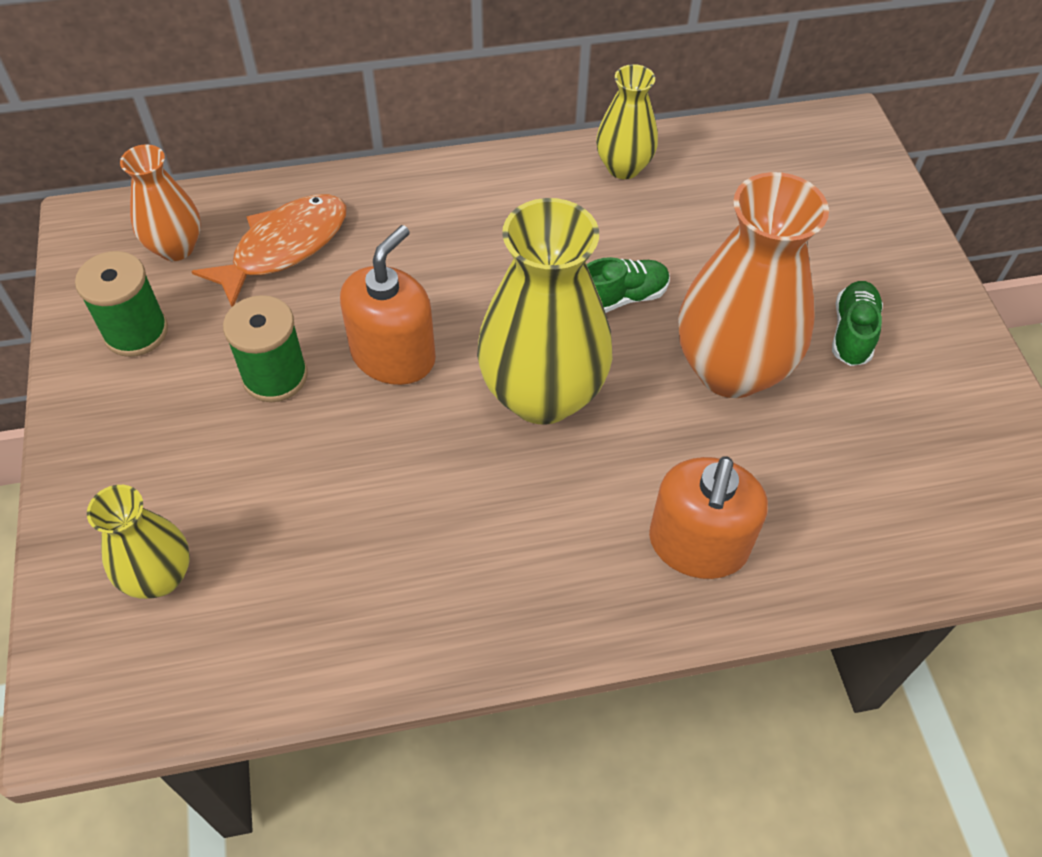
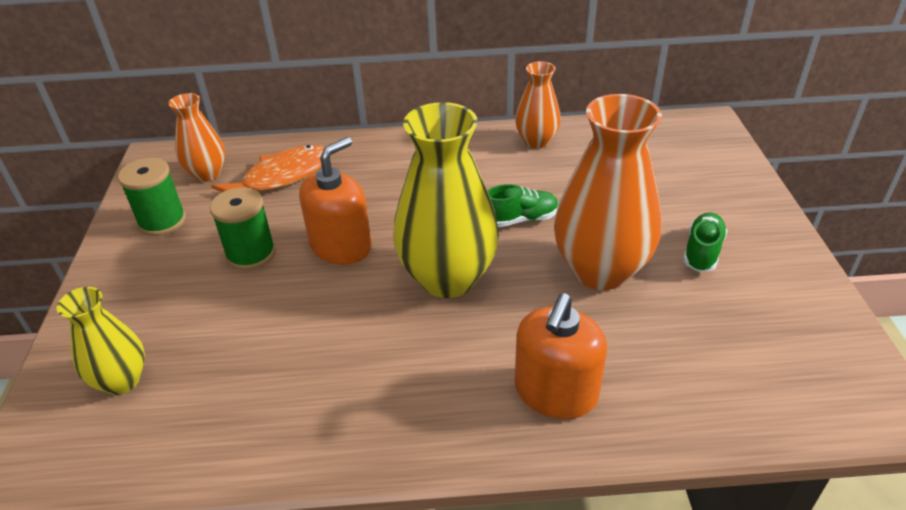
camera: 10 degrees right, 15 degrees down
yellow vase [596,64,658,179] -> orange vase [515,61,561,148]

